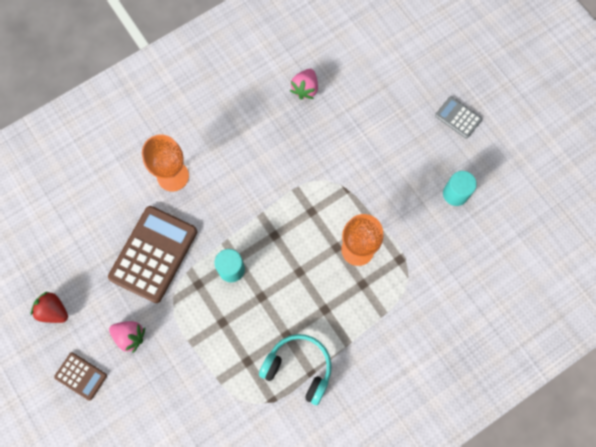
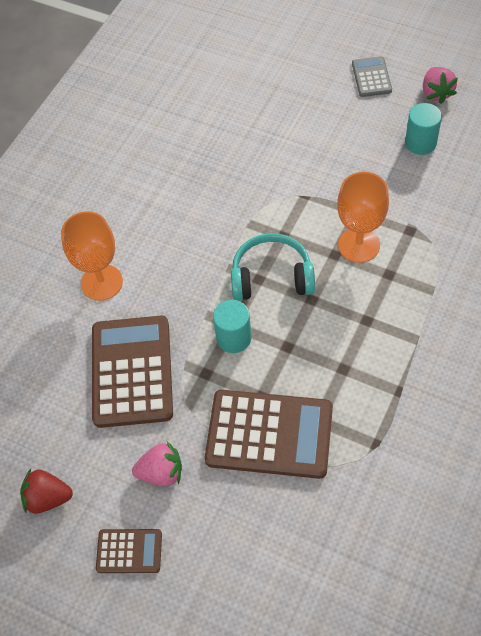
camera: 25 degrees left, 15 degrees down
turquoise headphones [259,334,332,405] -> turquoise headphones moved to [231,233,315,301]
pink strawberry [290,69,318,100] -> pink strawberry moved to [423,67,458,104]
grey calculator [435,96,482,139] -> grey calculator turned 75 degrees clockwise [352,56,392,97]
none -> brown calculator [205,390,333,479]

